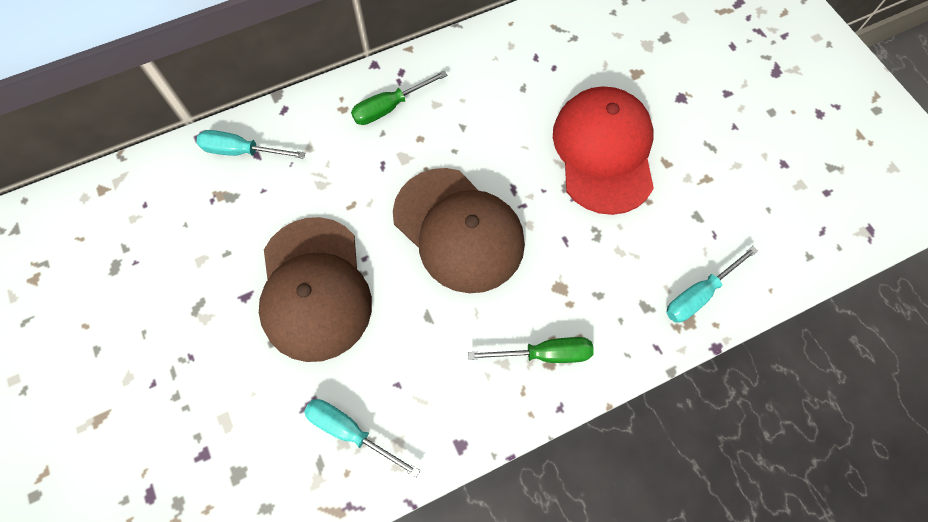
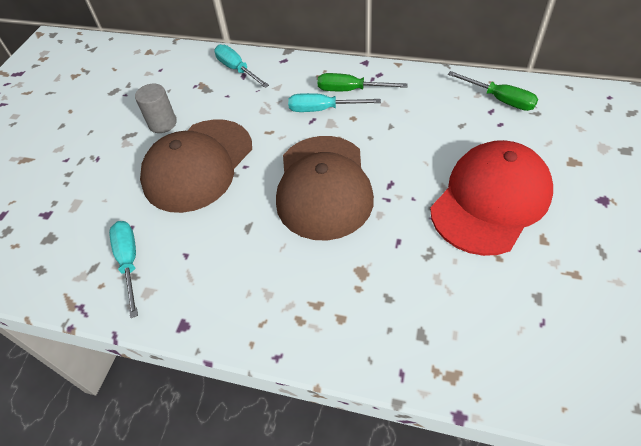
camera: 45 degrees right, 15 degrees down
green screwdriver [468,337,594,363] -> green screwdriver moved to [448,71,538,111]
turquoise screwdriver [666,246,758,323] -> turquoise screwdriver moved to [288,93,381,112]
none -> grey cylinder [135,84,177,133]

